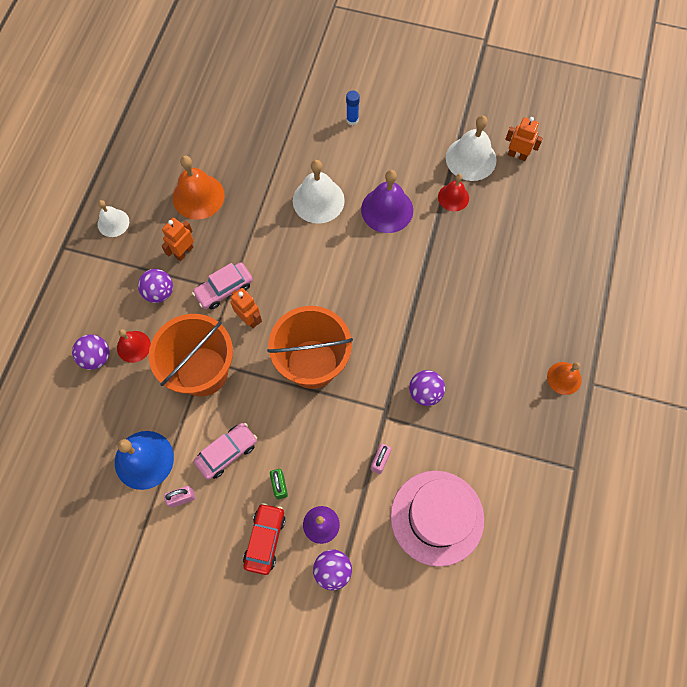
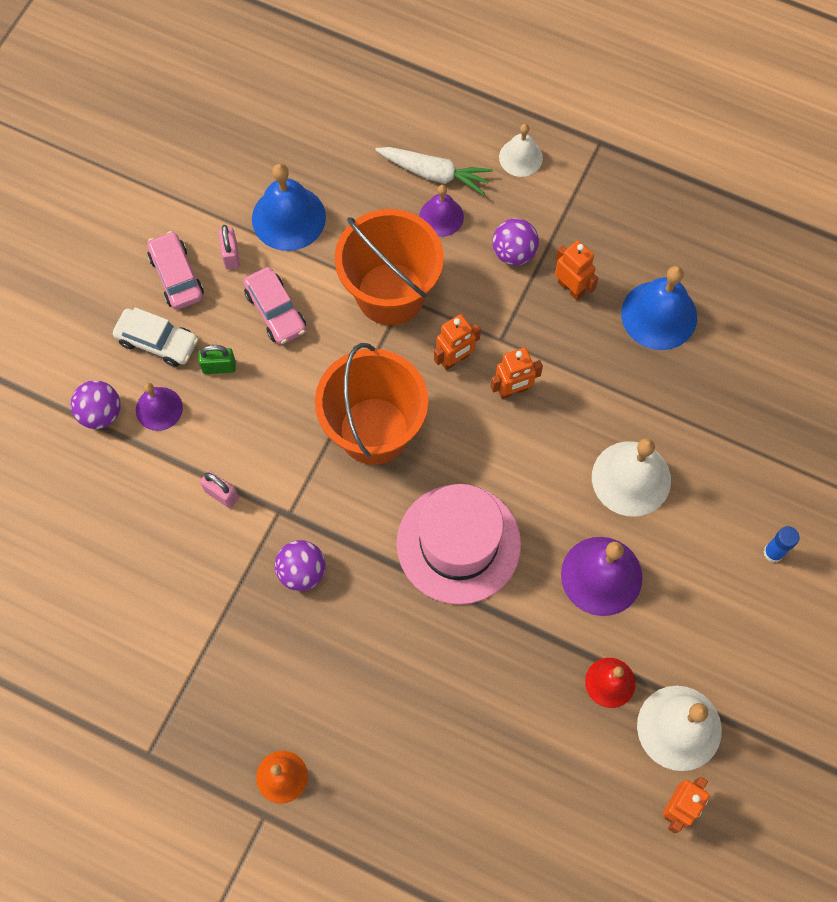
camera: 100 degrees right, 0 degrees up
purple ball [72,334,109,370] -> white carrot [375,147,493,195]
white bell [98,200,129,237] -> white bell moved to [499,124,543,177]
red bell [117,329,151,363] -> purple bell [419,185,464,237]
orange bell [173,156,225,220] -> blue bell [621,266,697,350]
pink car [192,262,253,309] -> pink car moved to [147,231,204,310]
red car [243,503,286,575] -> white car [113,307,198,367]
pink hat [391,471,484,567] -> pink hat moved to [397,484,521,605]
none -> orange robot [491,347,543,399]

